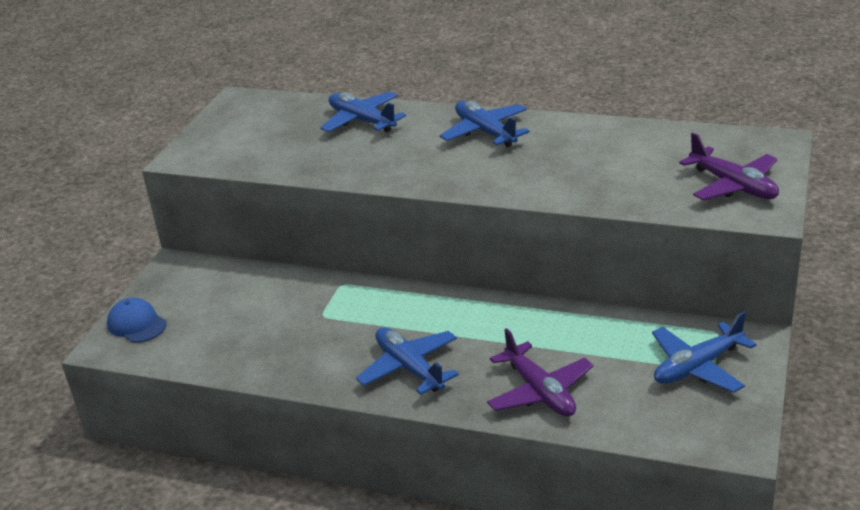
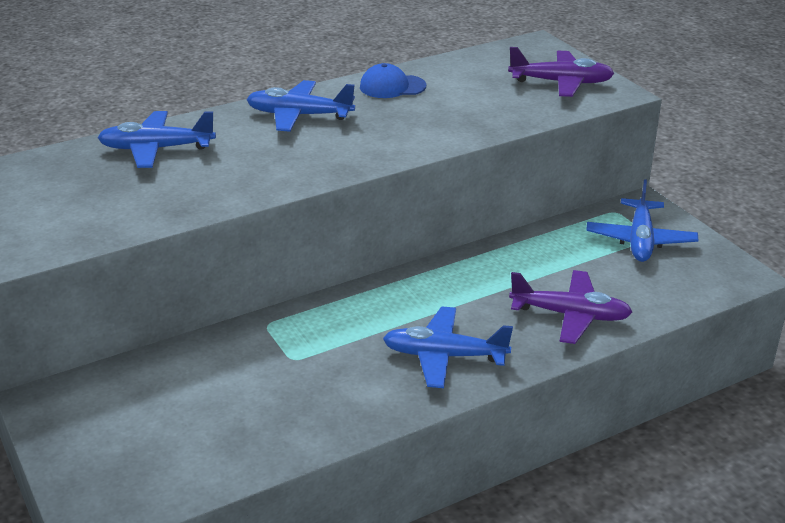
camera: 50 degrees left, 0 degrees up
blue cap [107,298,167,343] -> blue cap moved to [360,63,426,98]

